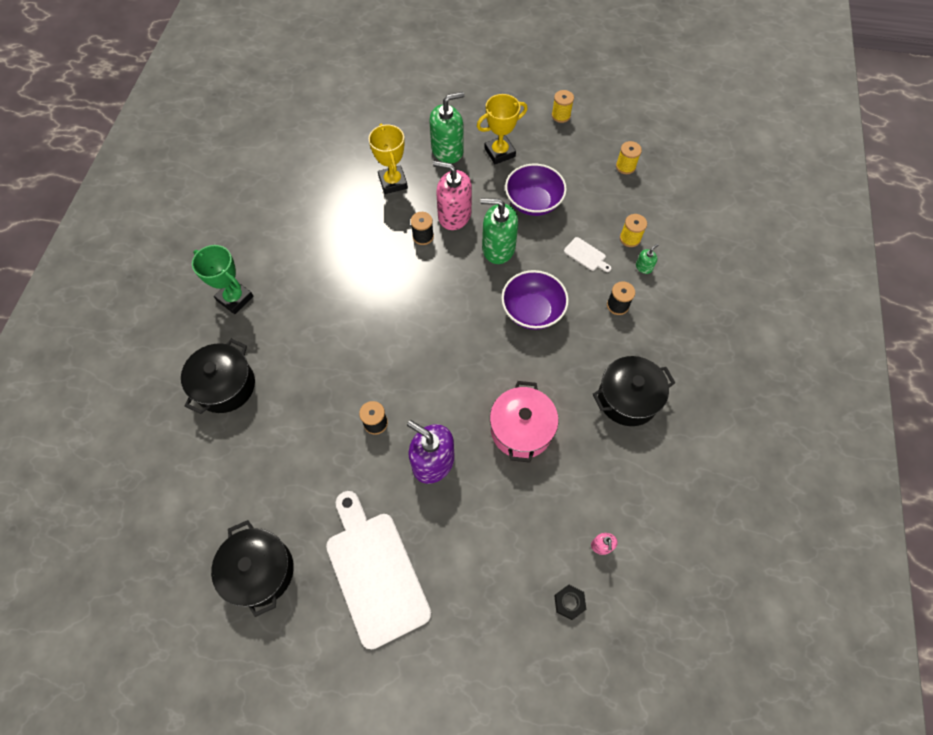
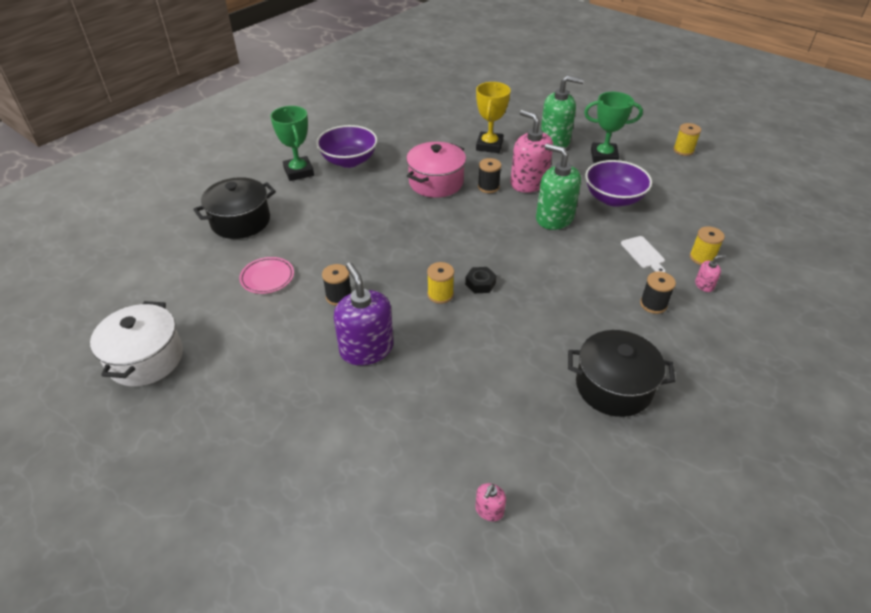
camera: 30 degrees right, 20 degrees down
black pot [211,520,294,617] -> white pot [90,301,183,386]
white cutting board [326,491,431,649] -> none
yellow trophy [477,94,528,164] -> green trophy [584,92,643,163]
pink pot [490,381,559,463] -> pink pot moved to [406,142,466,198]
purple bowl [501,270,569,330] -> purple bowl moved to [316,125,378,168]
black nut [554,585,586,620] -> black nut moved to [465,267,497,294]
yellow spool [616,141,642,174] -> yellow spool moved to [427,262,454,304]
green soap dispenser [636,244,659,274] -> pink soap dispenser [695,255,726,292]
none -> pink plate [239,257,294,294]

